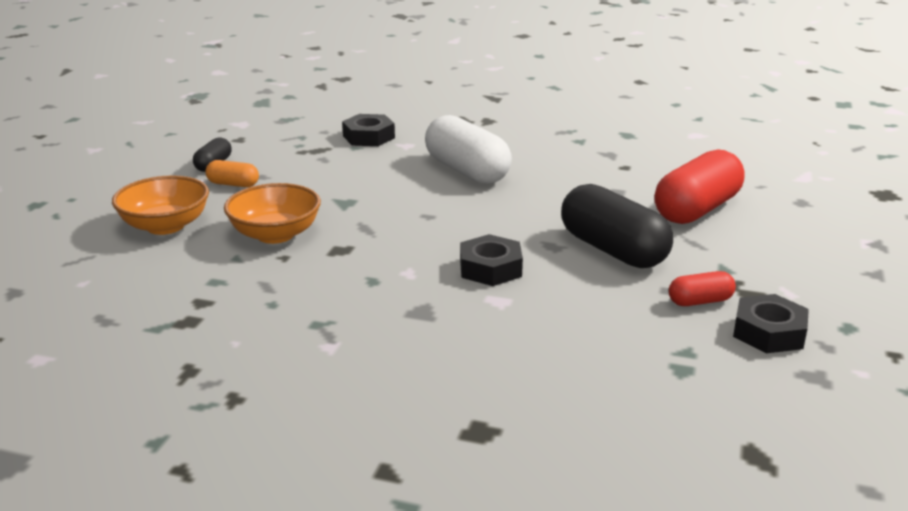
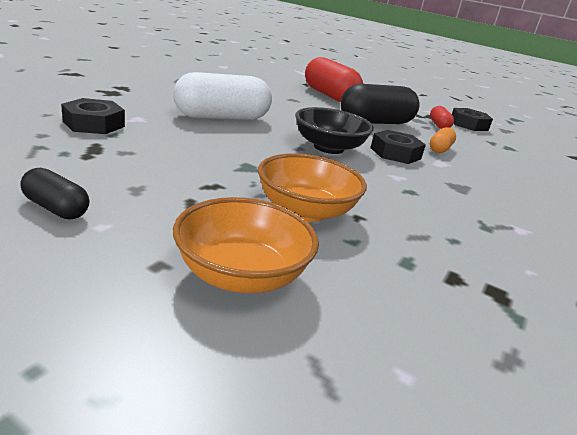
camera: 80 degrees left, 0 degrees up
orange capsule [206,160,259,187] -> orange capsule moved to [430,127,456,153]
none -> black bowl [295,107,374,154]

